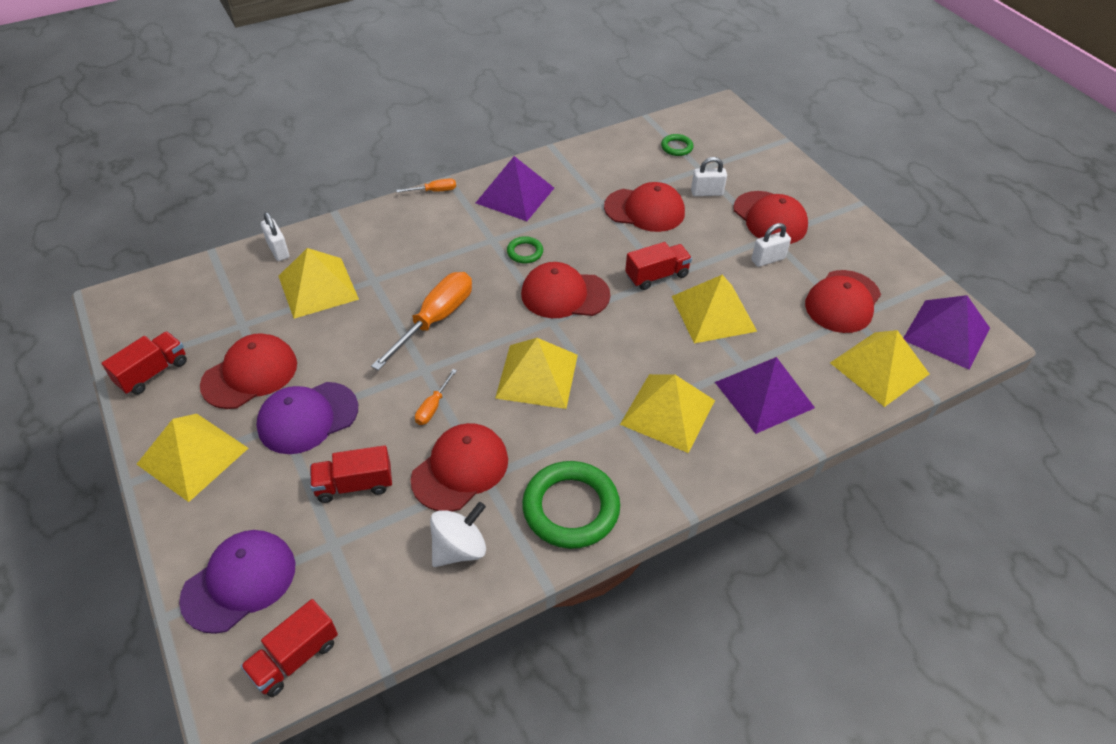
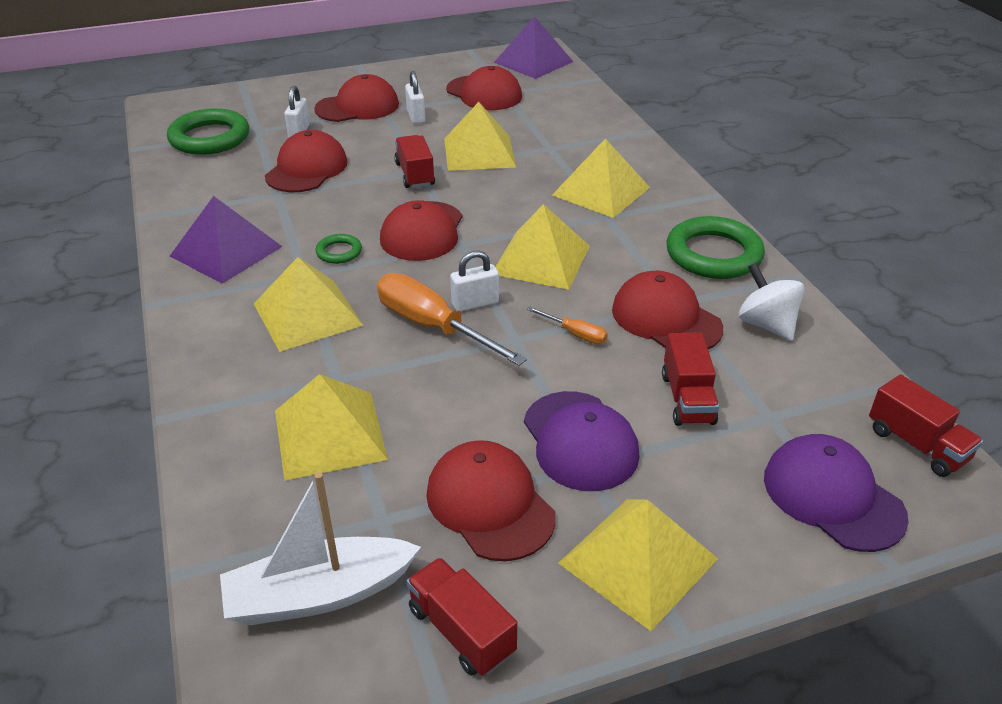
camera: 80 degrees left, 10 degrees down
white padlock [261,212,289,261] -> white padlock moved to [450,251,499,311]
orange screwdriver [396,178,456,193] -> none
green ring [661,134,694,156] -> green ring [167,108,249,155], size x2.09
purple pyramid [715,357,815,434] -> none
yellow pyramid [830,330,929,407] -> yellow pyramid moved to [254,257,364,352]
none -> white boat [220,472,421,625]

